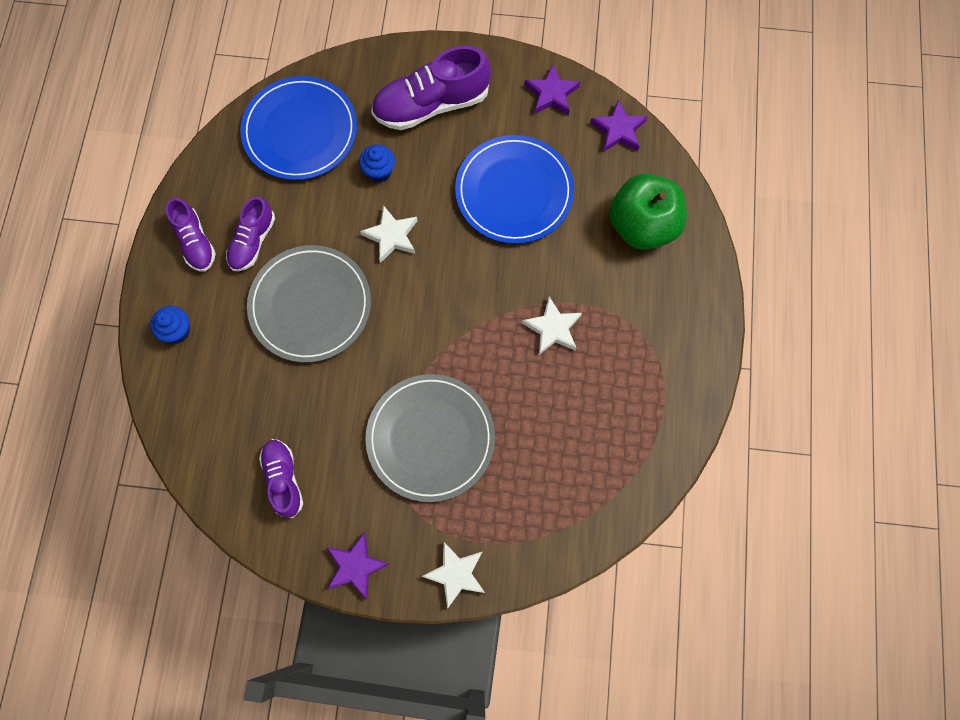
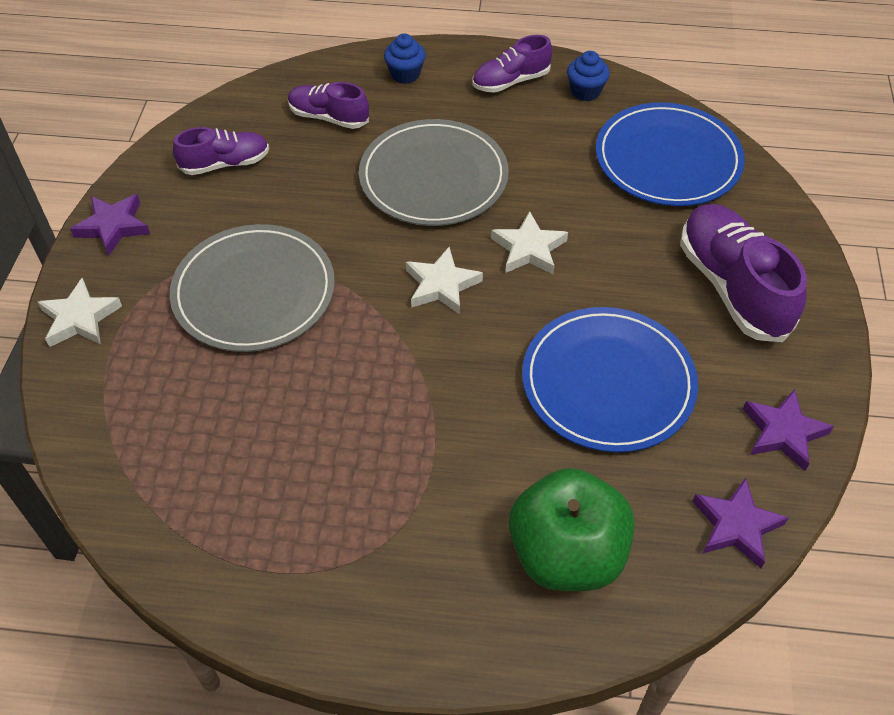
camera: 90 degrees right, 20 degrees down
purple shoe [226,197,275,271] -> purple shoe moved to [288,82,369,129]
blue cupcake [359,144,395,182] -> blue cupcake moved to [567,51,610,101]
white star [522,297,582,355] -> white star moved to [406,247,483,315]

